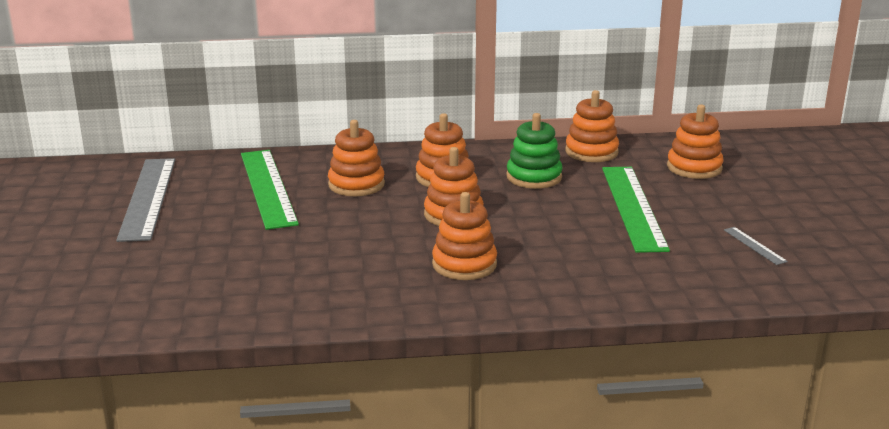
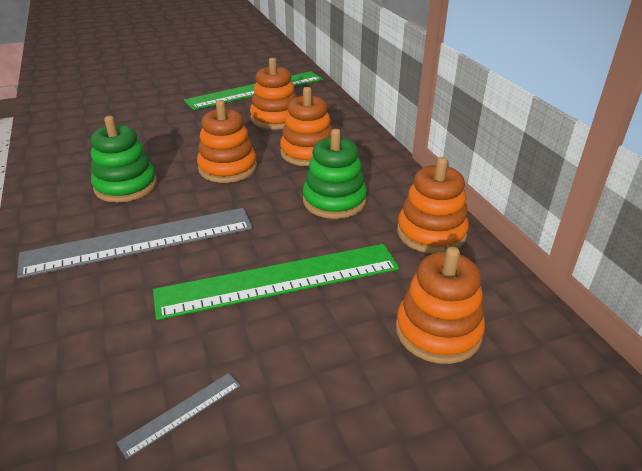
camera: 75 degrees right, 10 degrees up
grey ruler [116,158,175,242] -> grey ruler moved to [17,208,253,279]
orange stacking toy [432,192,497,280] -> green stacking toy [91,116,157,203]

